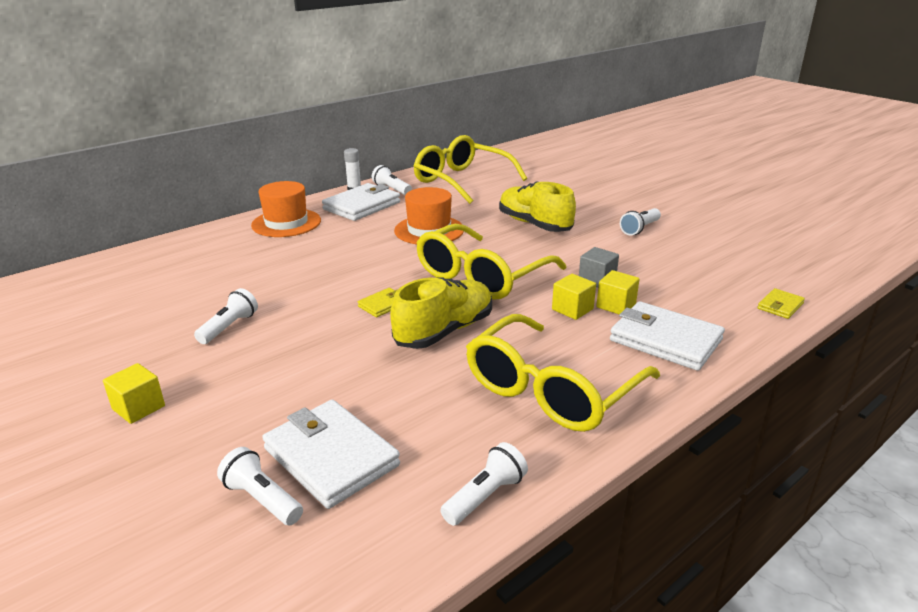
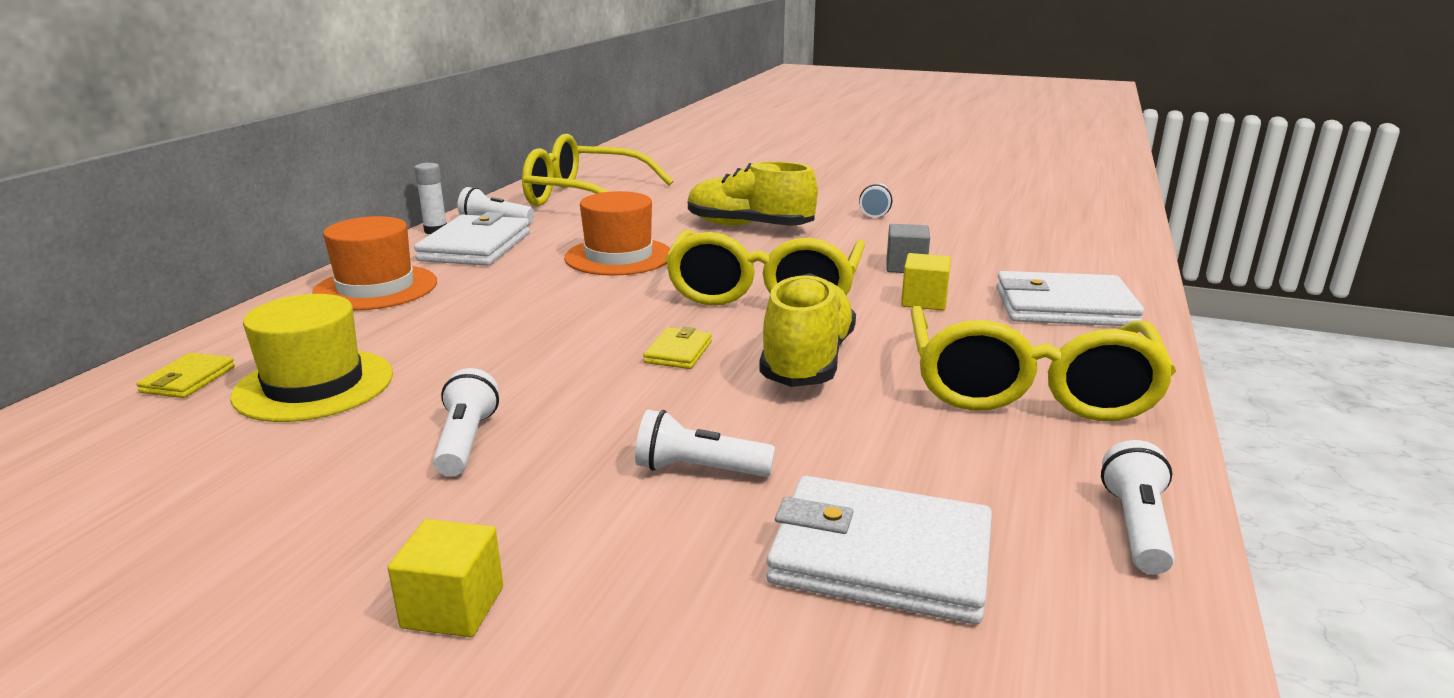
camera: 30 degrees left, 5 degrees down
white flashlight [217,447,303,525] -> white flashlight moved to [635,409,775,477]
yellow cube [596,270,640,314] -> none
yellow wallet [757,288,805,319] -> yellow wallet moved to [136,353,235,398]
none -> yellow hat [230,294,393,422]

